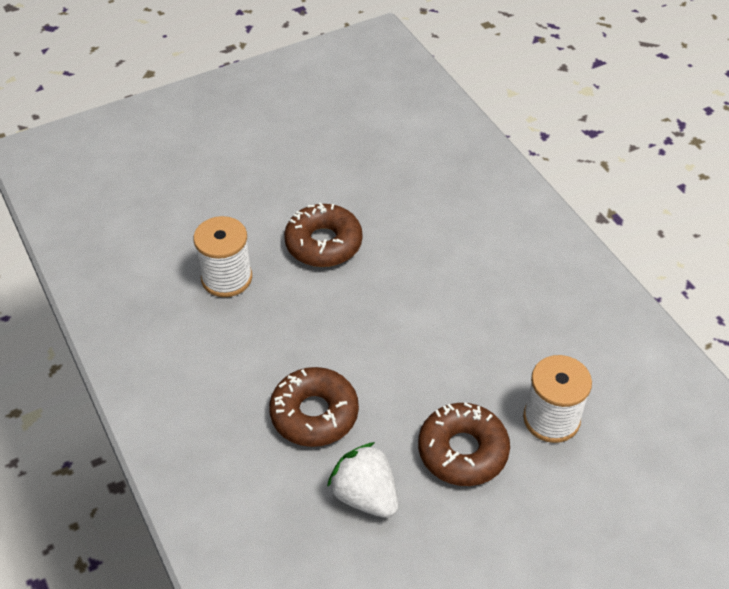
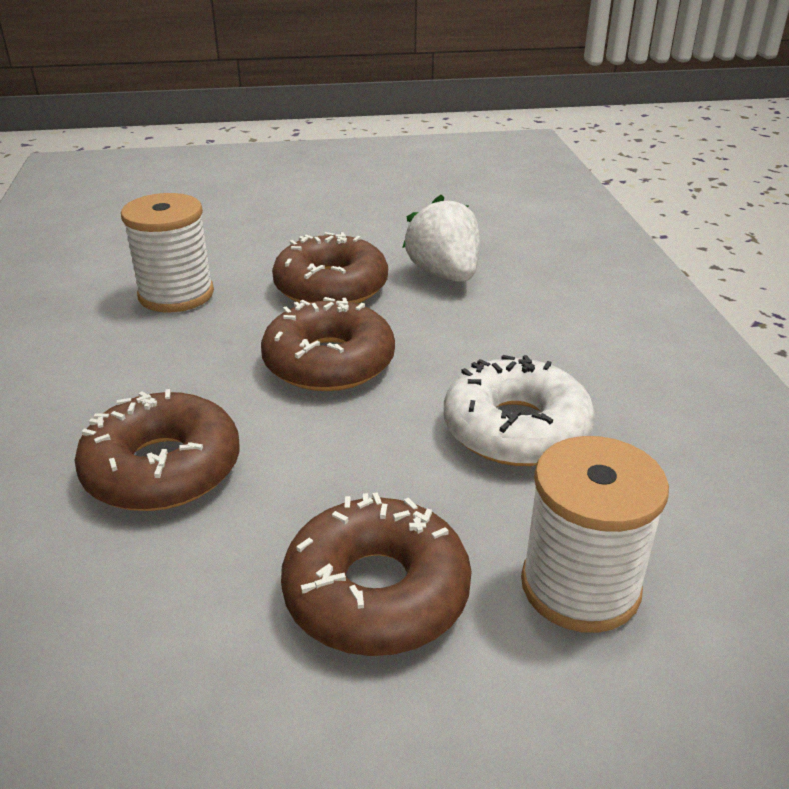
camera: 20 degrees right, 15 degrees down
white strawberry [327,442,398,518] -> white strawberry moved to [402,195,480,282]
none -> brown donut [261,297,395,391]
none -> white donut [444,355,595,466]

